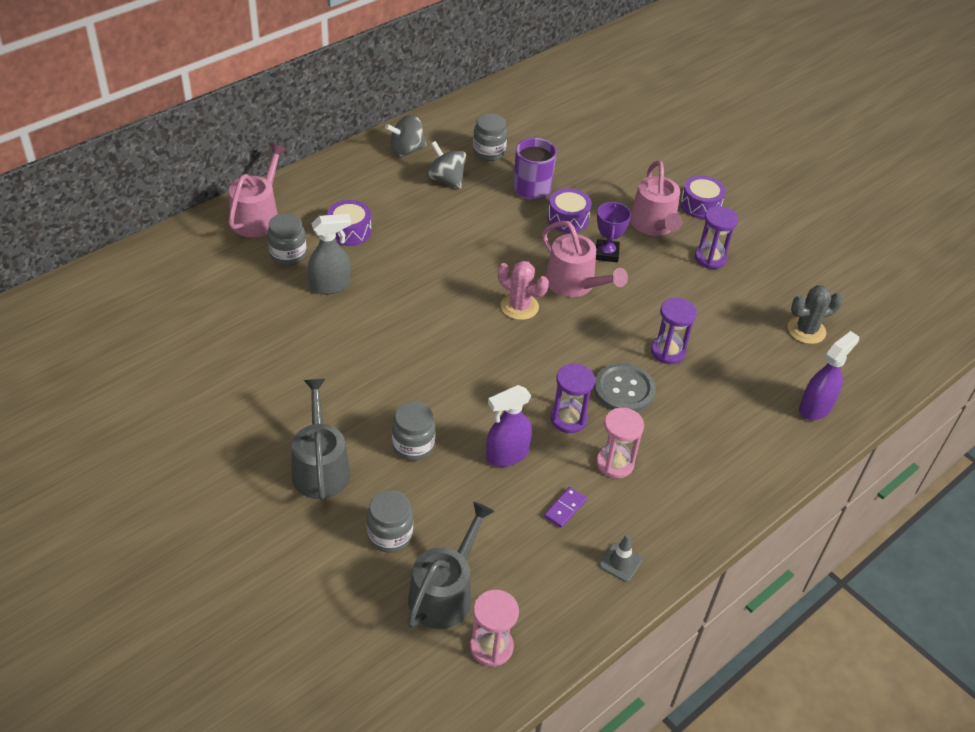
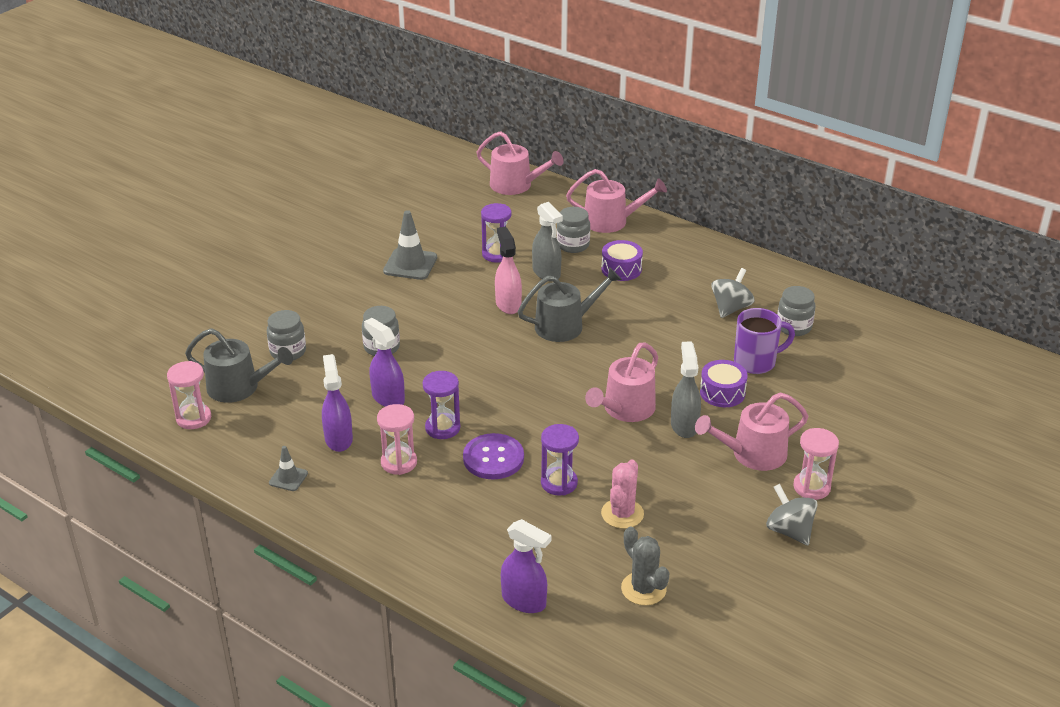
camera: 80 degrees right, 10 degrees down
grey watering can [292,379,350,500] -> grey watering can moved to [518,267,622,342]
grey spinning top [385,115,427,157] -> grey spinning top moved to [766,484,818,545]
pink cactus [498,261,549,320] -> pink cactus moved to [601,460,644,529]
purple domino [544,487,587,528] -> purple spray bottle [322,354,353,452]
grey button [594,363,655,412] -> purple button [463,433,524,479]
purple trophy [596,201,631,262] -> grey spray bottle [671,342,701,438]
purple drum [680,175,726,219] -> pink hourglass [793,428,839,500]
purple hourglass [695,206,738,269] -> purple hourglass moved to [481,203,512,263]
none -> grey traffic cone [383,210,437,280]
none -> pink watering can [477,131,564,195]
none -> pink spray bottle [495,227,522,314]

